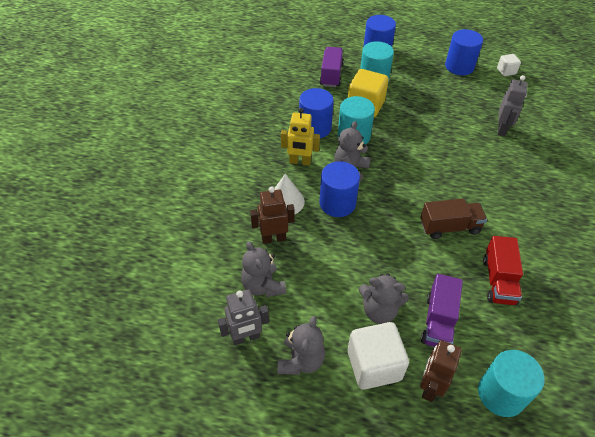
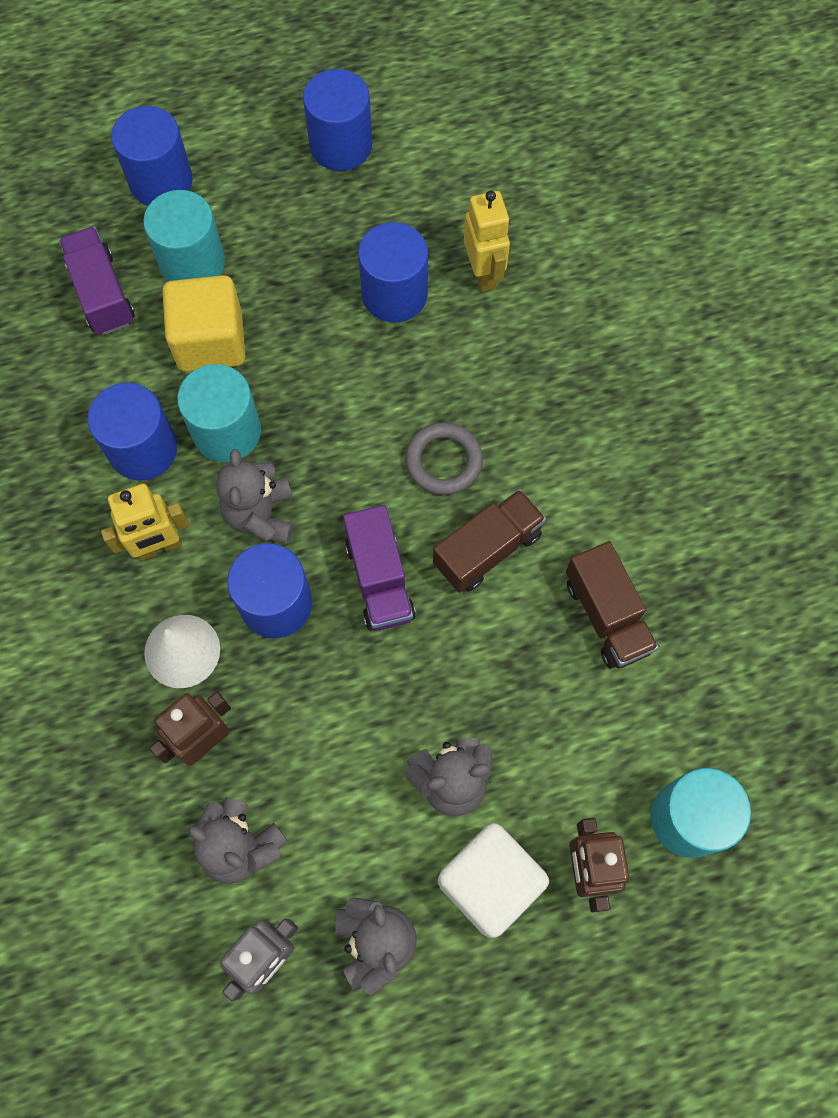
camera: 30 degrees left, 20 degrees up
purple truck [421,274,463,347] -> purple truck moved to [343,505,416,631]
red truck [483,236,523,305] -> brown truck [566,541,659,669]
white cube [497,54,521,76] -> none
grey robot [498,75,527,136] -> yellow robot [464,191,510,292]
none -> blue cylinder [358,222,428,323]
none -> grey ring [405,422,483,495]

